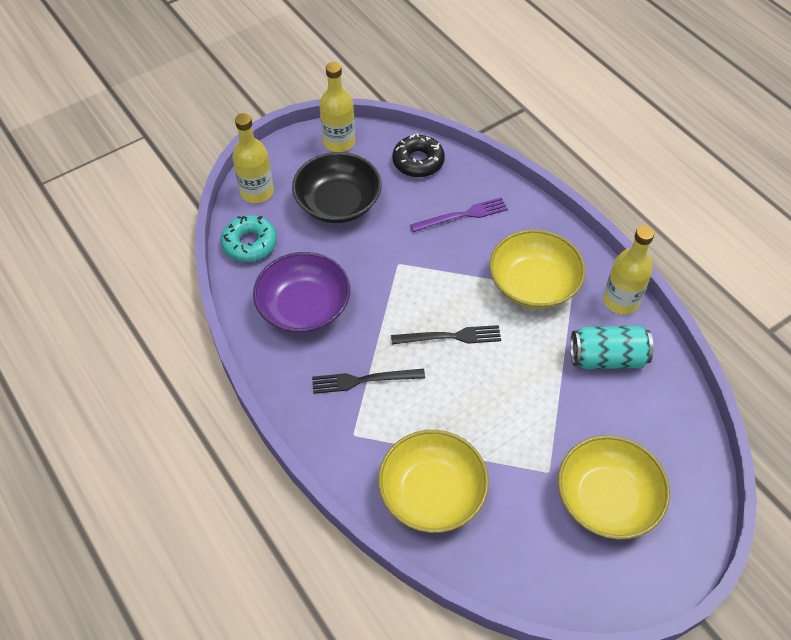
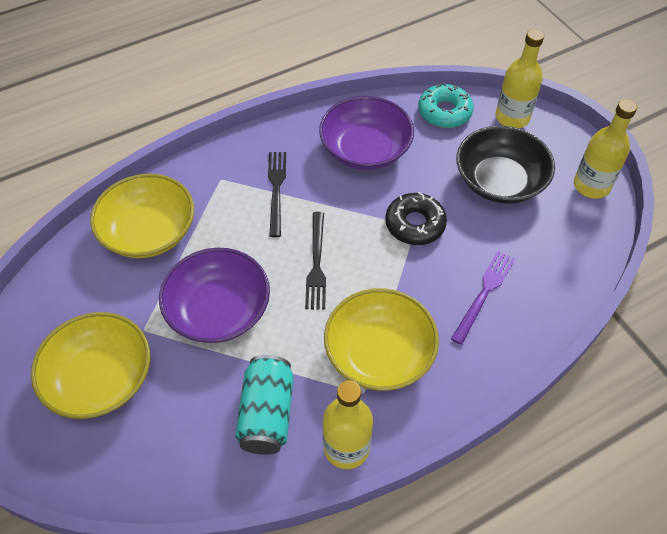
camera: 95 degrees right, 0 degrees up
black donut [392,133,445,177] -> black donut moved to [385,192,447,245]
purple fork [410,197,508,232] -> purple fork turned 135 degrees counterclockwise [451,251,515,345]
none -> purple bowl [159,248,270,343]

